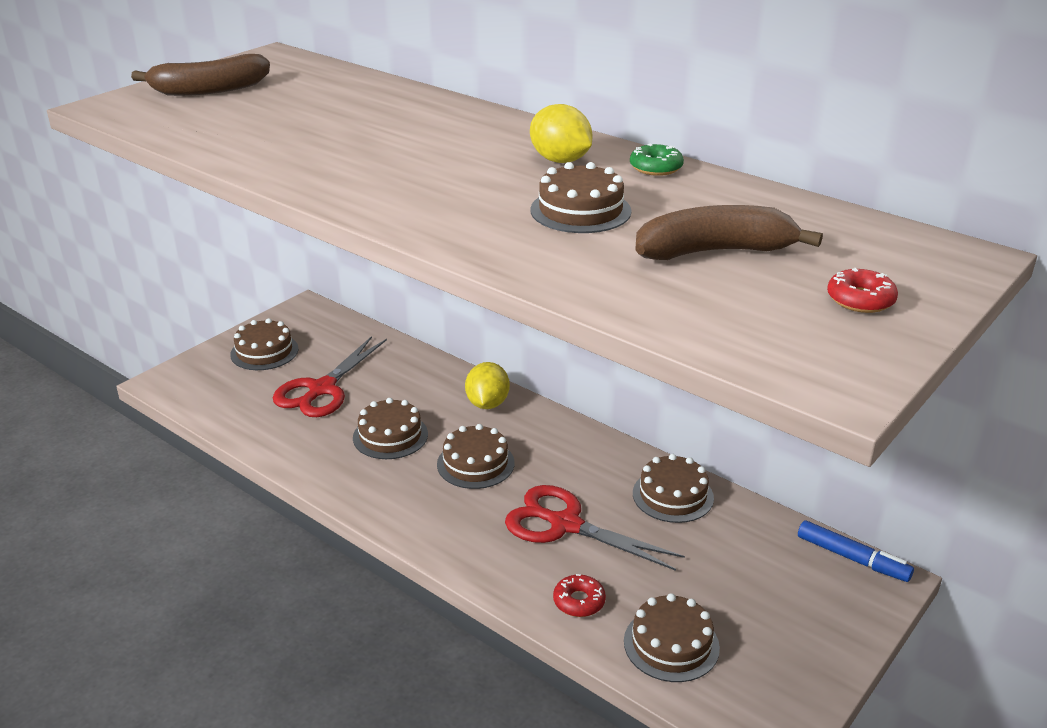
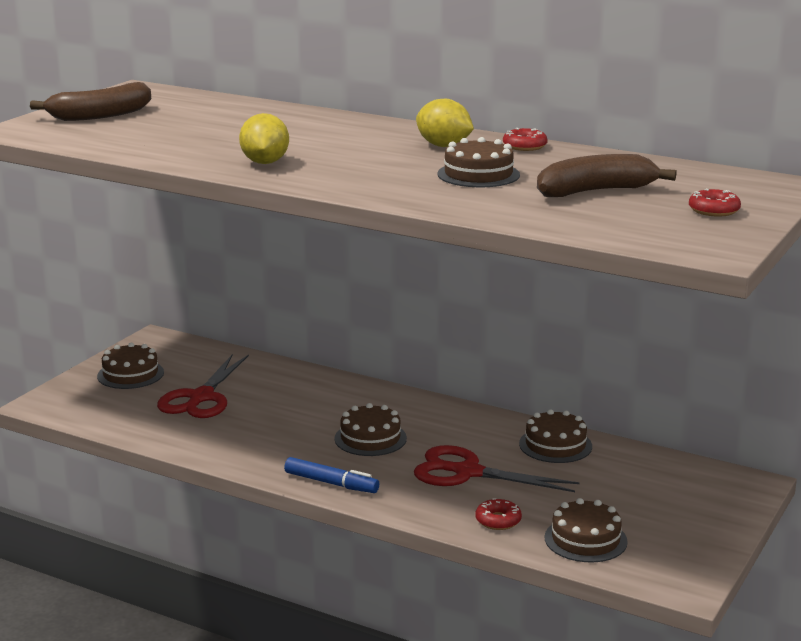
camera: 10 degrees left, 10 degrees down
brown cake [353,398,428,459] -> none
yellow lemon [465,362,510,409] -> yellow lemon moved to [239,113,289,164]
green donut [630,143,684,176] -> red donut [503,128,548,151]
blue marker [798,520,914,582] -> blue marker moved to [284,457,379,493]

